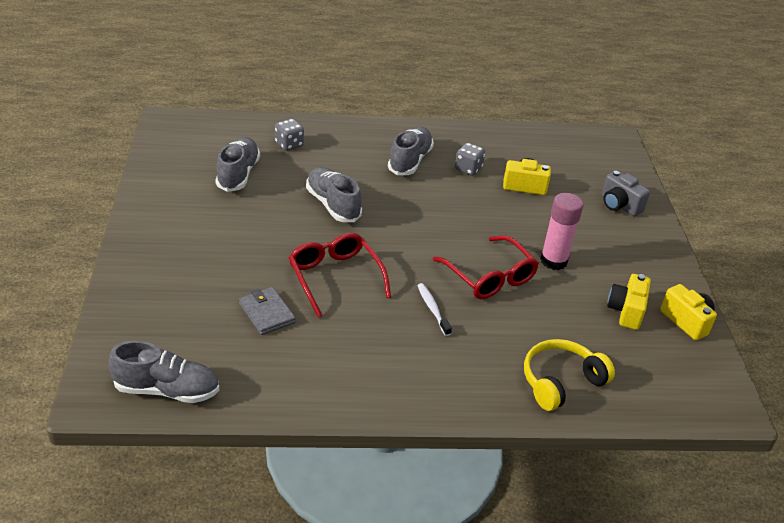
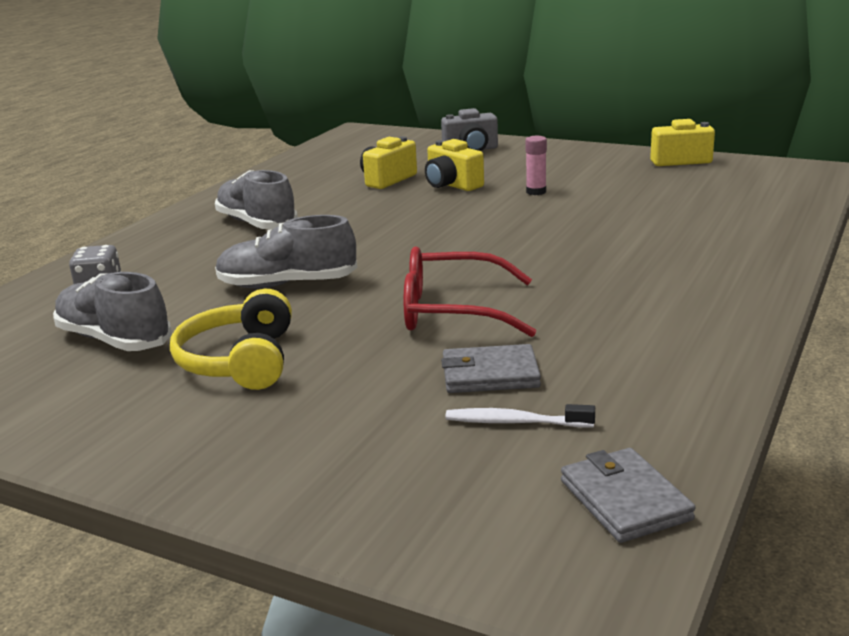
camera: 55 degrees left, 15 degrees down
grey shoe [109,341,220,403] -> grey wallet [561,448,696,543]
white toothbrush [417,283,452,336] -> white toothbrush moved to [445,404,595,428]
red glasses [433,235,539,299] -> none
grey dice [455,143,485,176] -> none
yellow headphones [524,339,615,411] -> yellow headphones moved to [170,289,292,390]
pink glue stick [540,193,584,270] -> pink glue stick [525,136,547,195], size x0.56
yellow camera [607,274,651,330] -> yellow camera moved to [425,139,484,191]

